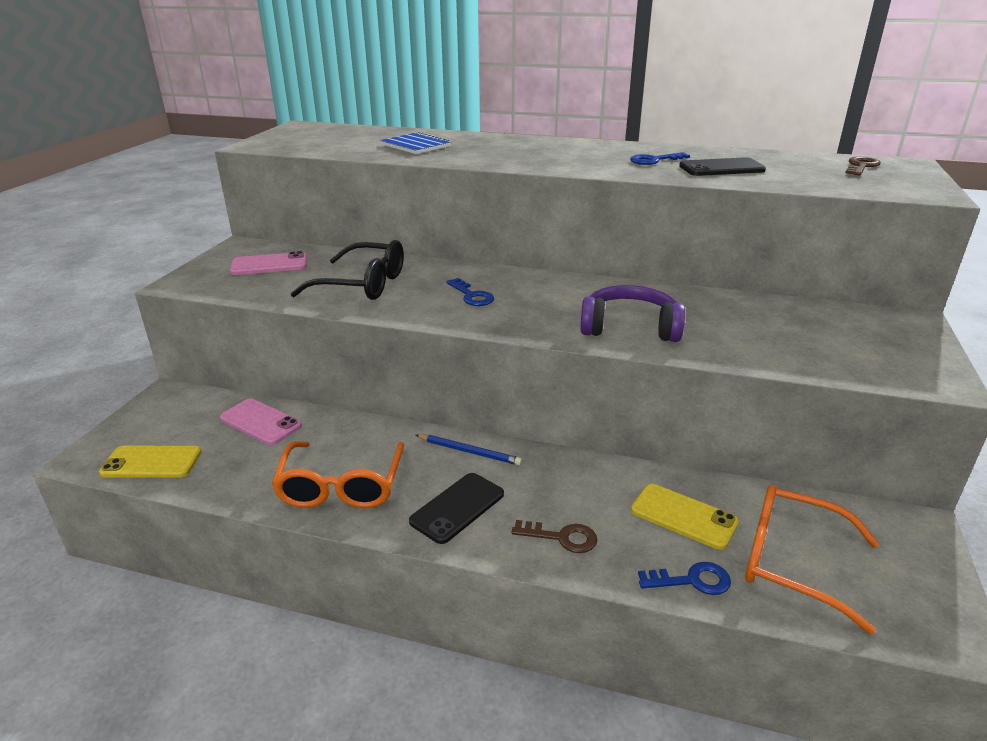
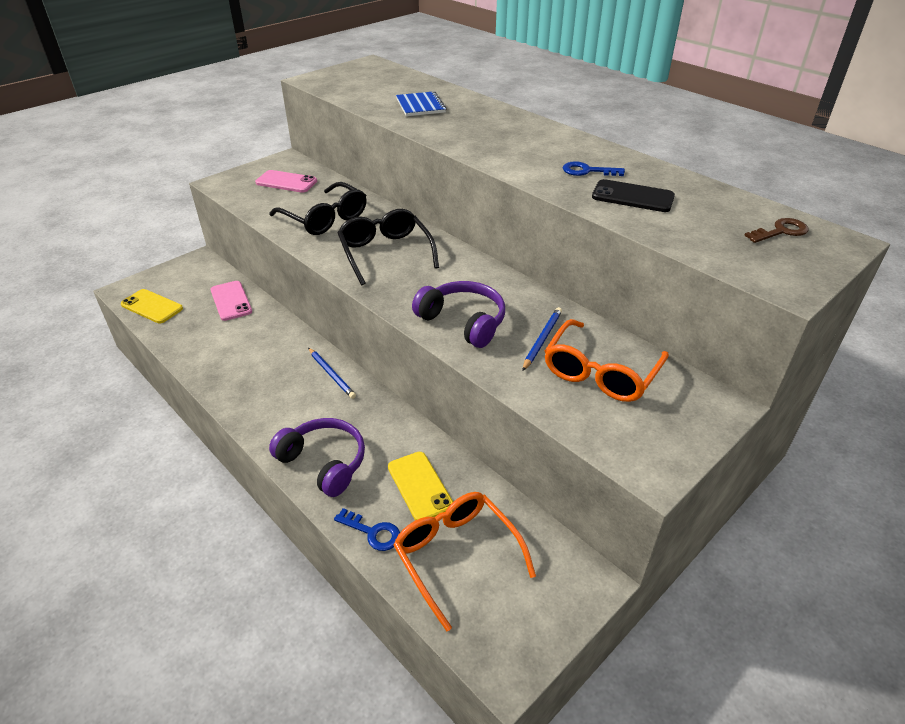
camera: 30 degrees right, 10 degrees up
orange glasses [272,441,404,508] -> orange glasses moved to [545,319,669,402]
black phone [409,473,504,544] -> none
blue key [446,278,494,306] -> black glasses [337,209,439,285]
brown key [511,520,598,553] -> purple headphones [269,418,365,497]
none -> blue pencil [522,307,562,371]

